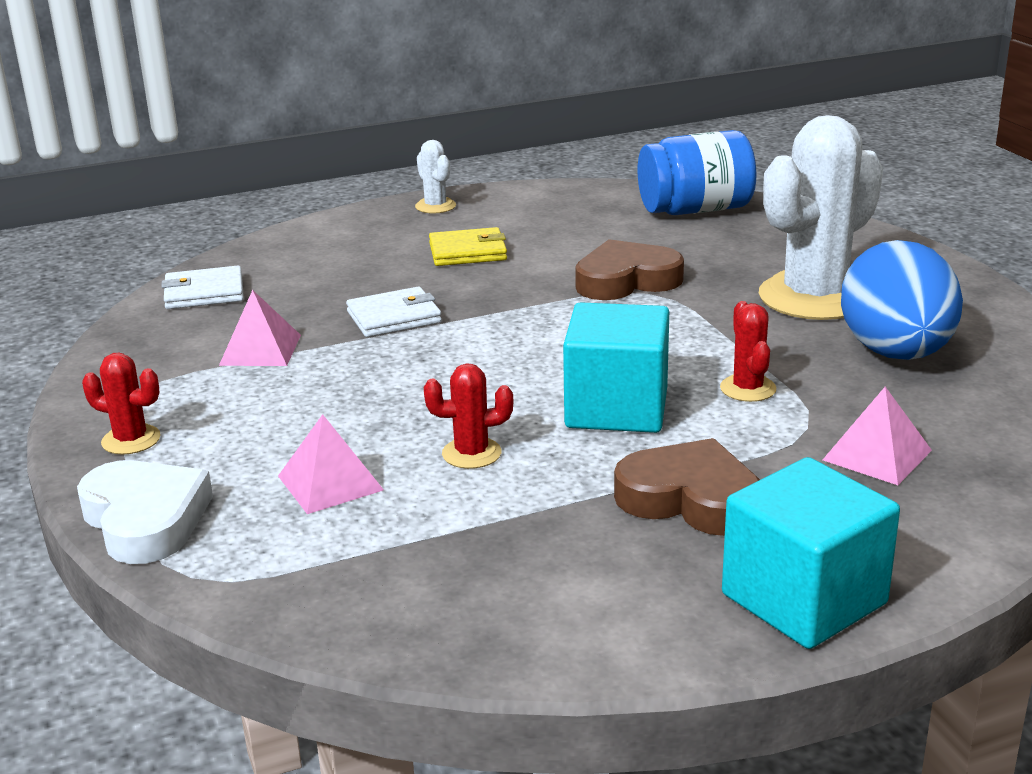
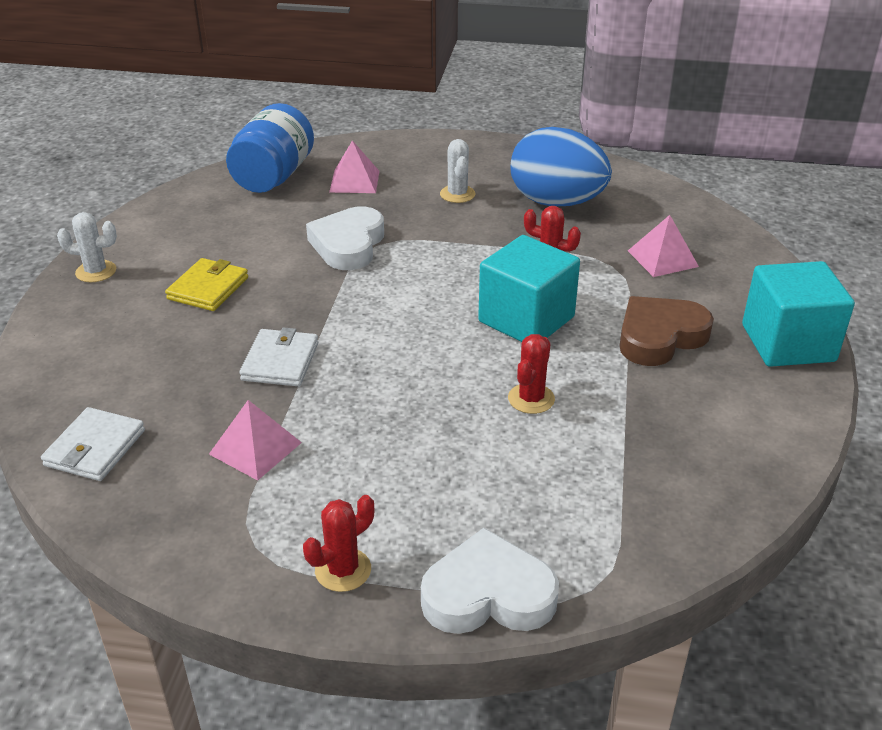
camera: 60 degrees left, 10 degrees up
pink pyramid [278,414,384,514] -> pink pyramid moved to [329,140,380,193]
brown heart [575,239,684,300] -> white heart [306,206,384,270]
white cactus [759,115,883,320] -> white cactus [440,139,475,203], size x0.44

